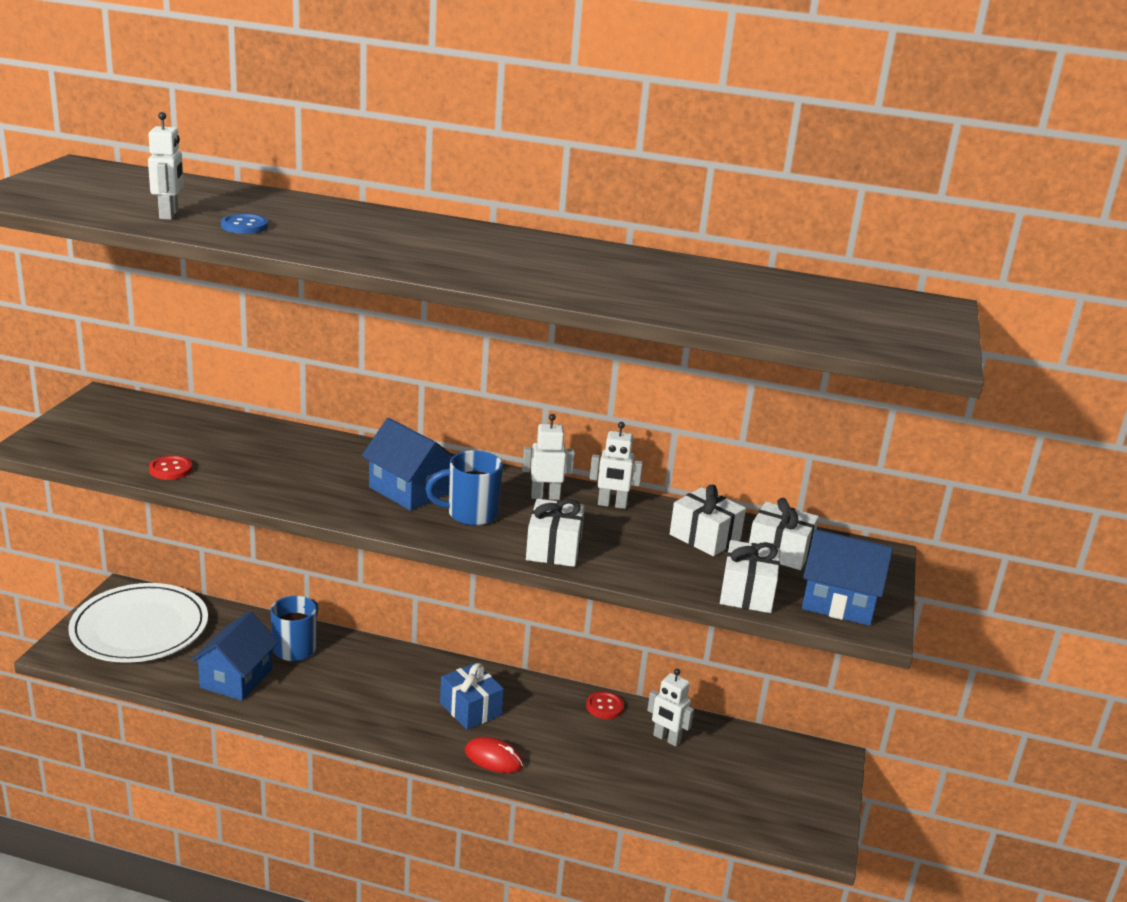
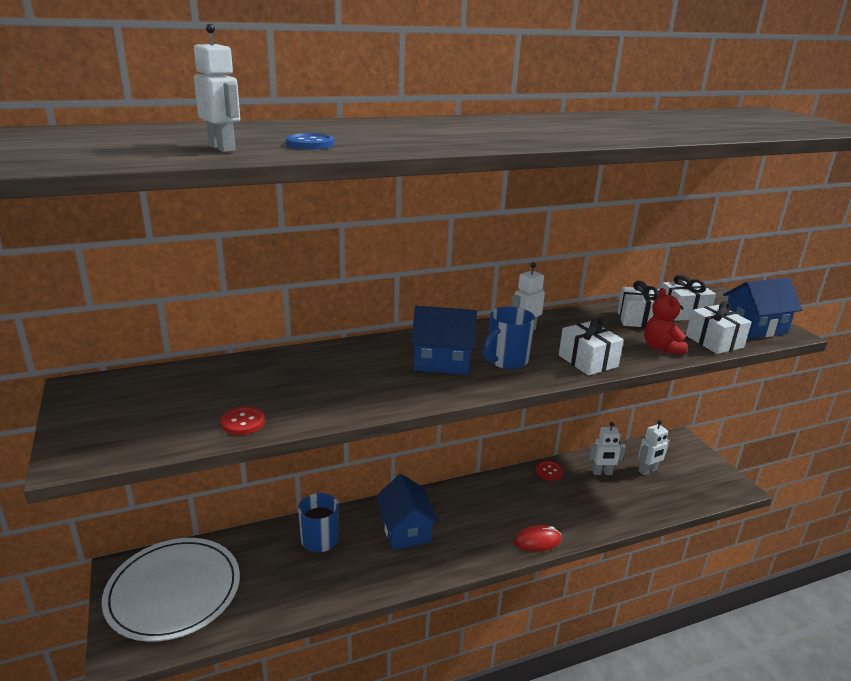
camera: 35 degrees left, 0 degrees up
blue house [190,611,279,701] -> blue house moved to [376,474,439,550]
blue gift [440,663,504,730] -> none
white robot [590,422,643,509] -> white robot moved to [638,420,670,475]
none -> red teddy bear [644,288,687,354]

